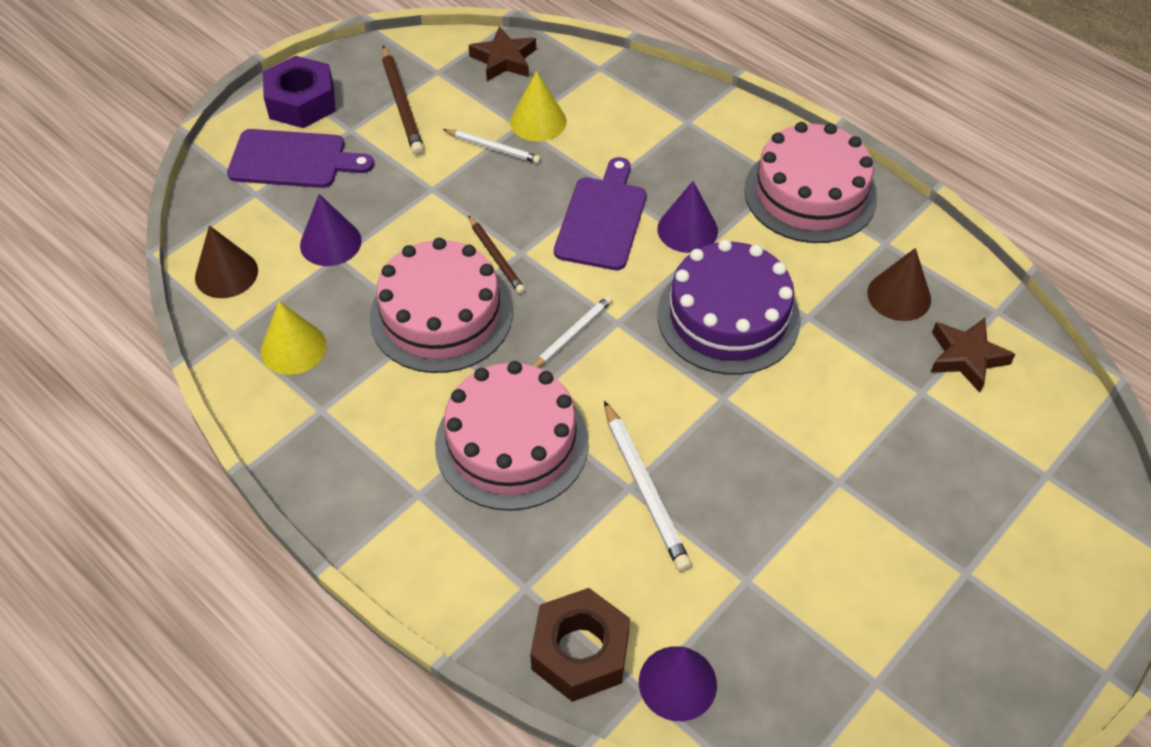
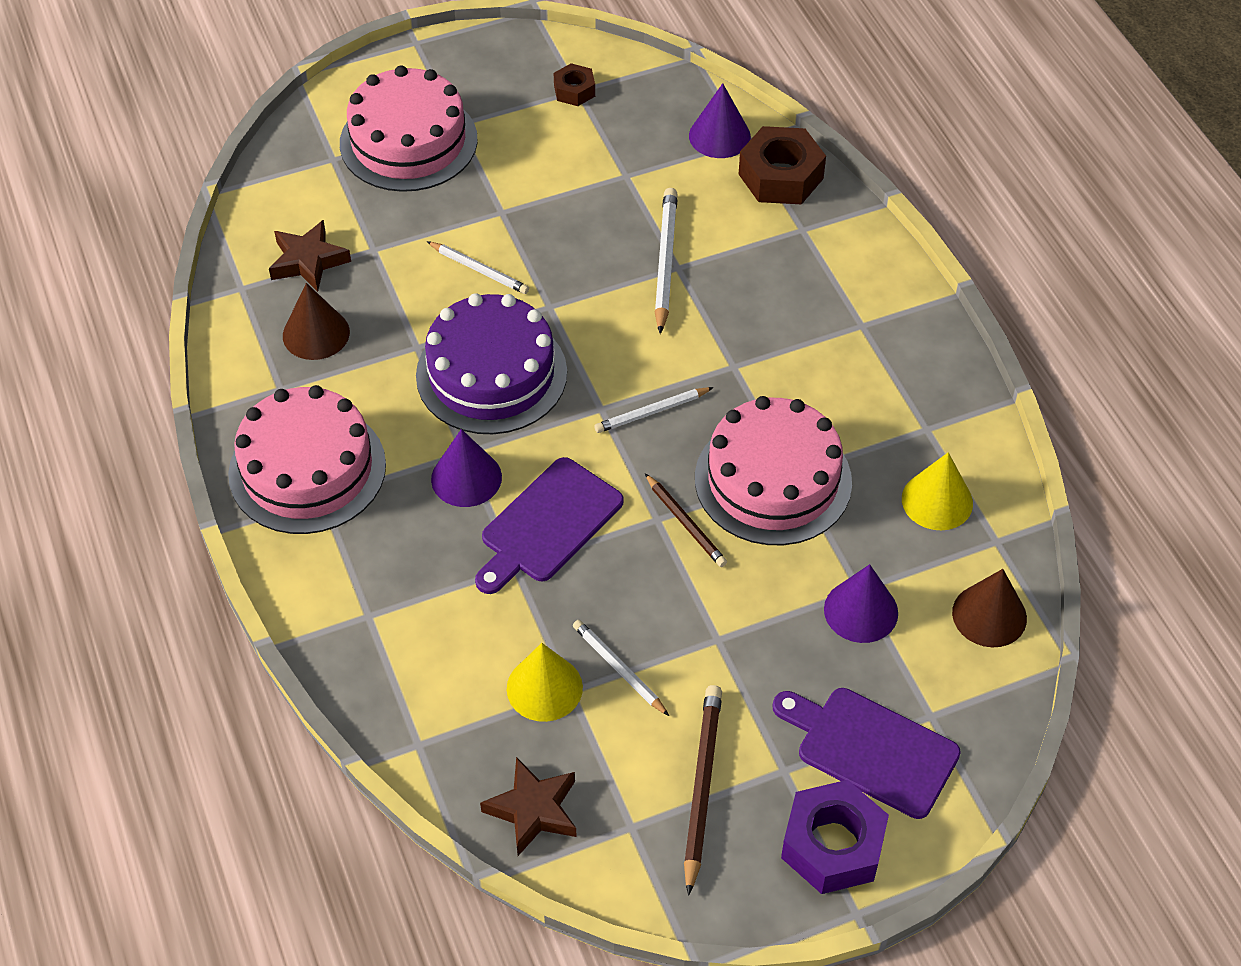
camera: 155 degrees left, 0 degrees up
pink cake [435,361,589,511] -> pink cake moved to [340,65,478,192]
brown pencil [468,215,525,294] -> brown pencil turned 150 degrees clockwise [645,474,727,567]
none -> white pencil [427,241,529,294]
none -> brown nut [554,63,595,106]

